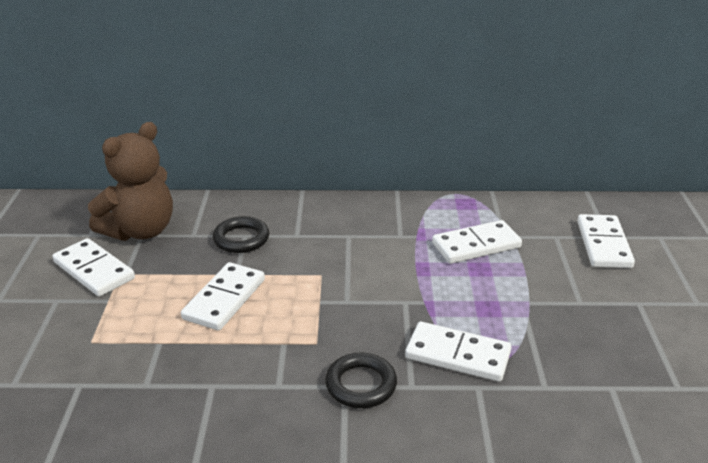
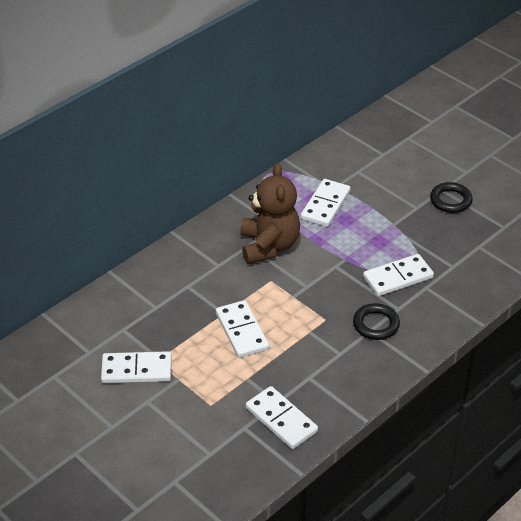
camera: 45 degrees left, 10 degrees up
brown teddy bear [88,122,173,241] -> brown teddy bear moved to [240,163,300,264]
black ring [213,216,269,253] -> black ring moved to [430,182,473,213]
white domino [577,214,635,268] -> white domino moved to [246,386,318,449]

